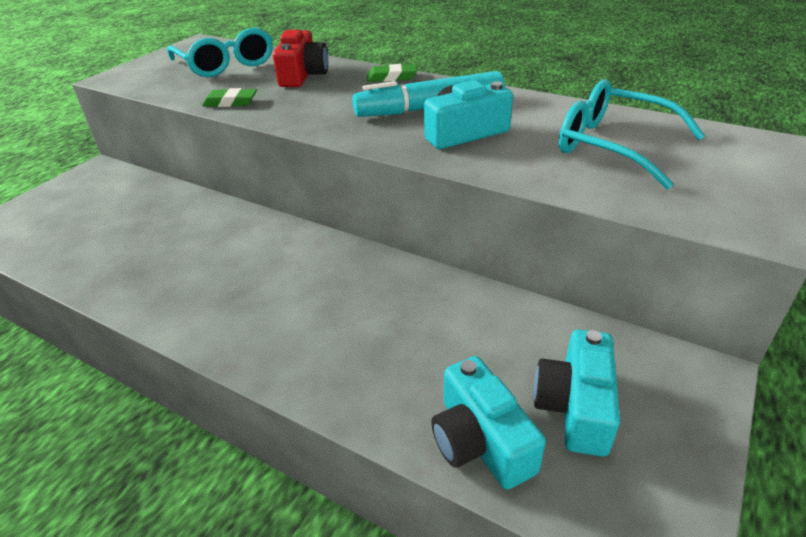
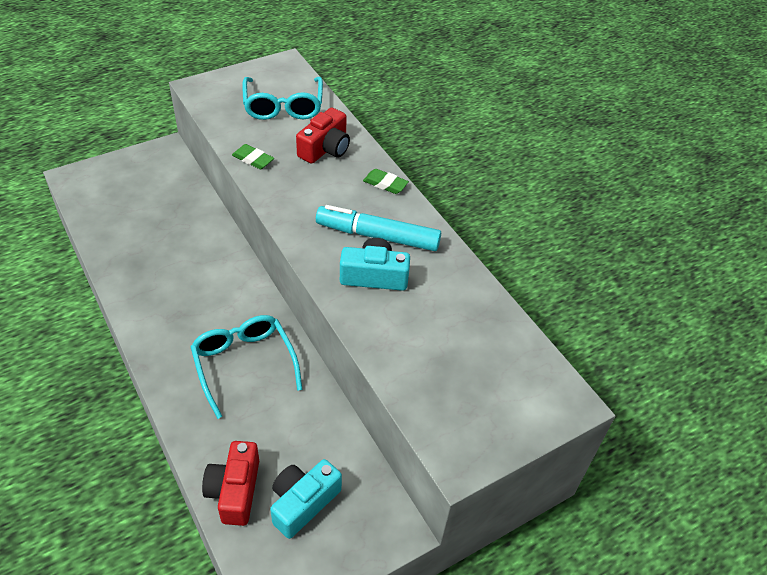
camera: 25 degrees right, 10 degrees up
turquoise camera [431,356,546,489] -> red camera [202,441,259,526]
turquoise glasses [559,79,705,189] -> turquoise glasses moved to [191,315,303,419]

